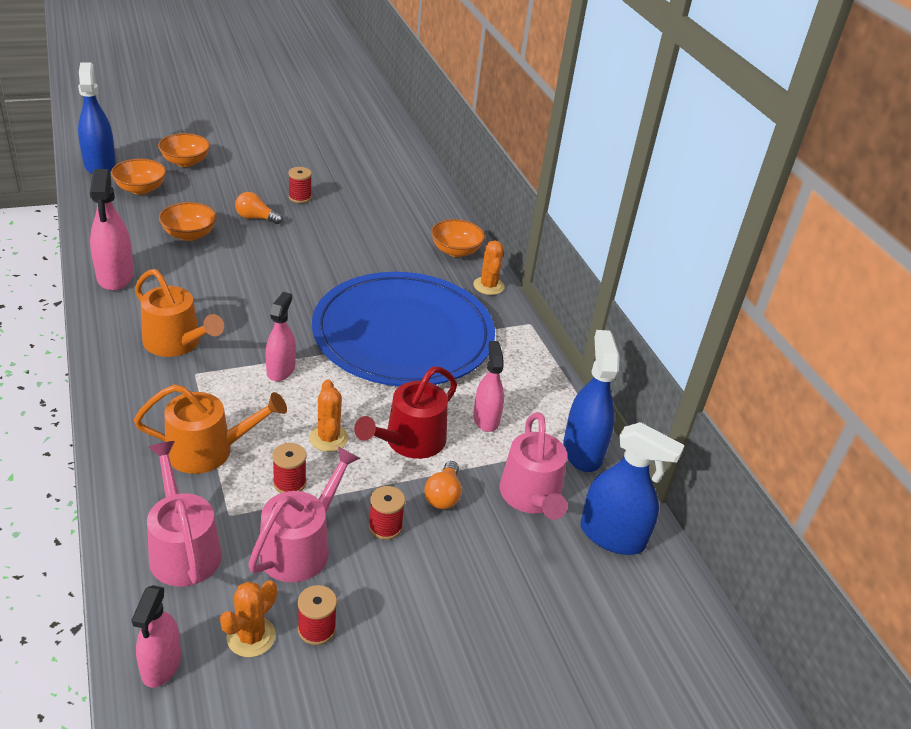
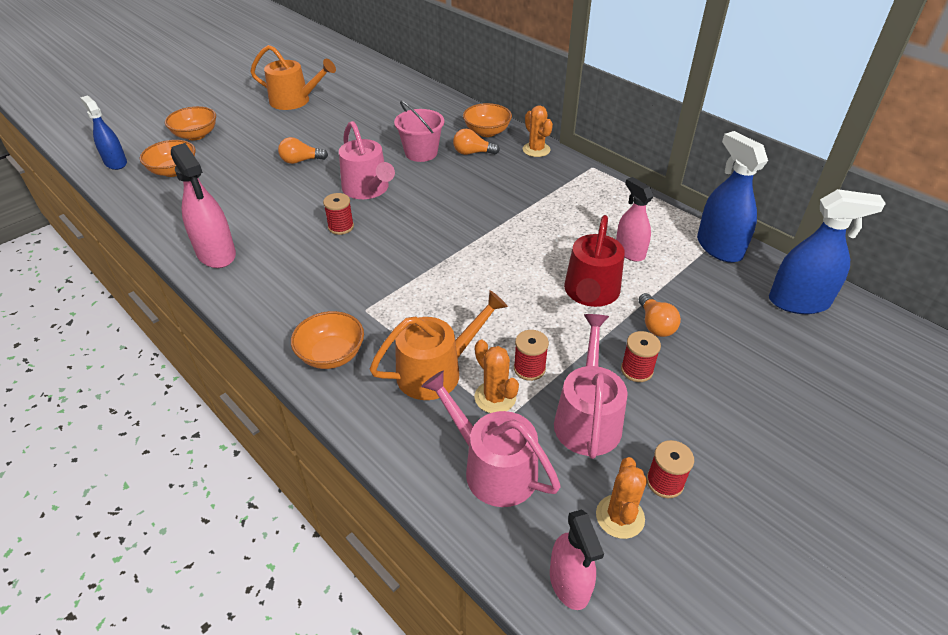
camera: 20 degrees left, 5 degrees up
blue spray bottle [78,62,116,174] -> blue spray bottle [80,96,127,170], size x0.66
orange watering can [135,269,224,357] -> orange watering can moved to [250,45,336,110]
orange bowl [159,202,217,241] -> orange bowl moved to [291,311,364,369]
pink spray bottle [265,292,296,381] -> none
red spool [288,167,312,203] -> red spool moved to [323,193,354,235]
orange cactus [309,379,349,452] -> orange cactus moved to [475,340,519,413]
blue plate [312,272,495,386] -> none
pink watering can [500,412,567,520] -> pink watering can moved to [339,121,395,199]
none -> pink bucket [394,101,444,162]
none -> orange light bulb [453,129,500,155]

